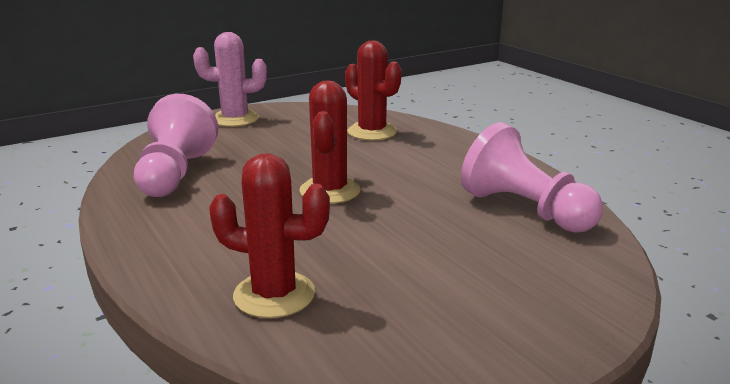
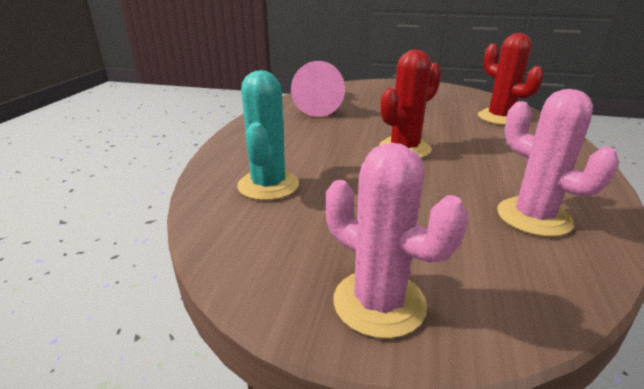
camera: 135 degrees left, 5 degrees up
pink pawn [134,94,218,197] -> pink cactus [497,89,619,237]
red cactus [345,40,402,140] -> turquoise cactus [237,70,299,201]

